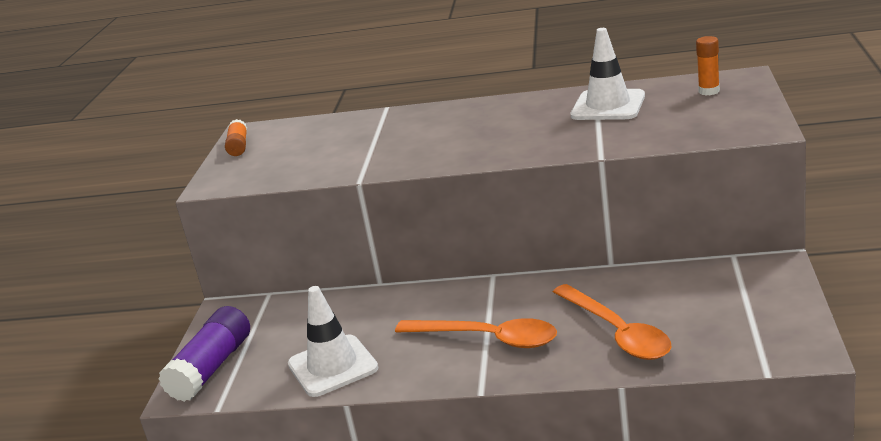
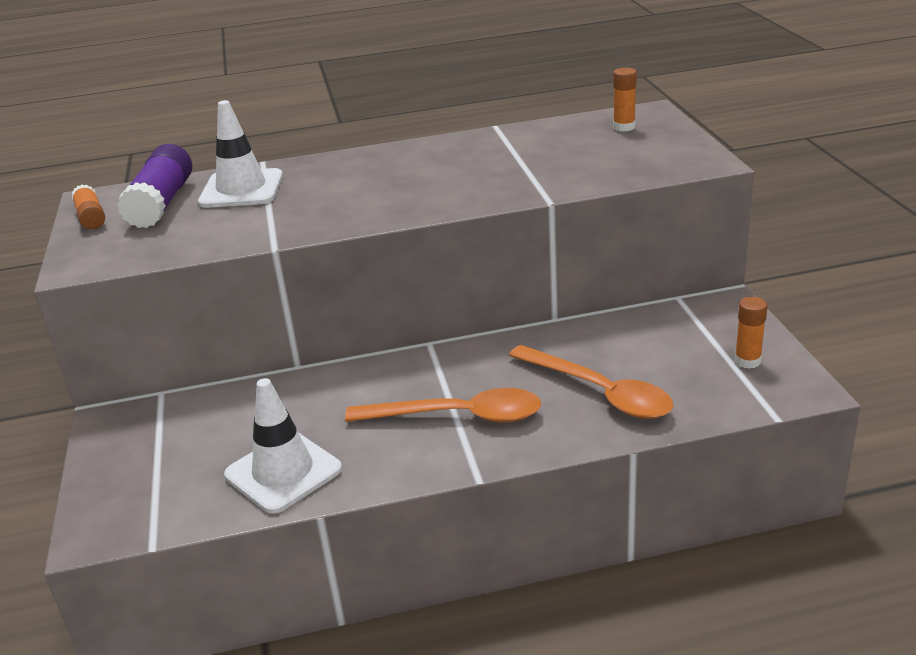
camera: 20 degrees left, 5 degrees up
purple glue stick [158,306,250,402] -> purple glue stick moved to [117,144,192,228]
white traffic cone [570,28,645,120] -> white traffic cone moved to [198,100,283,208]
none -> orange glue stick [735,297,768,369]

